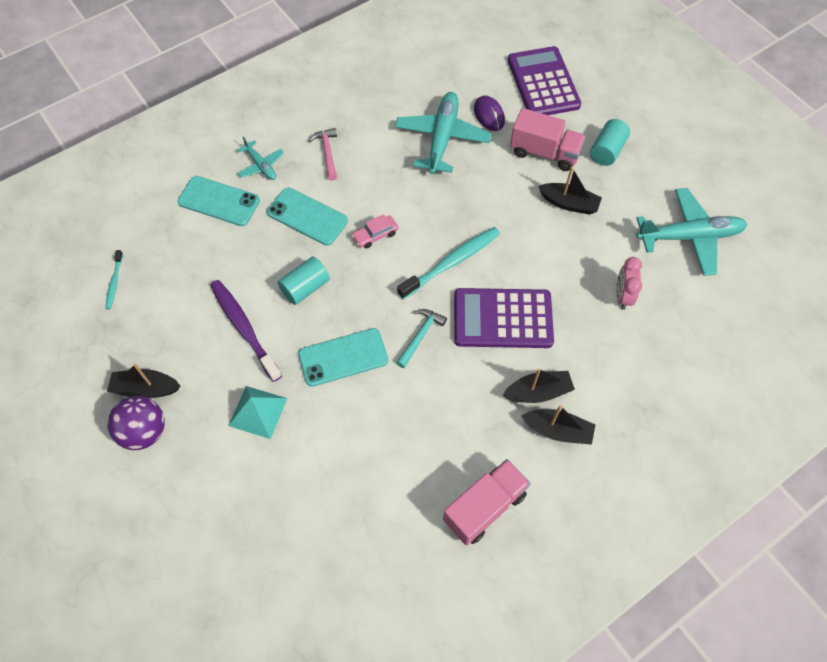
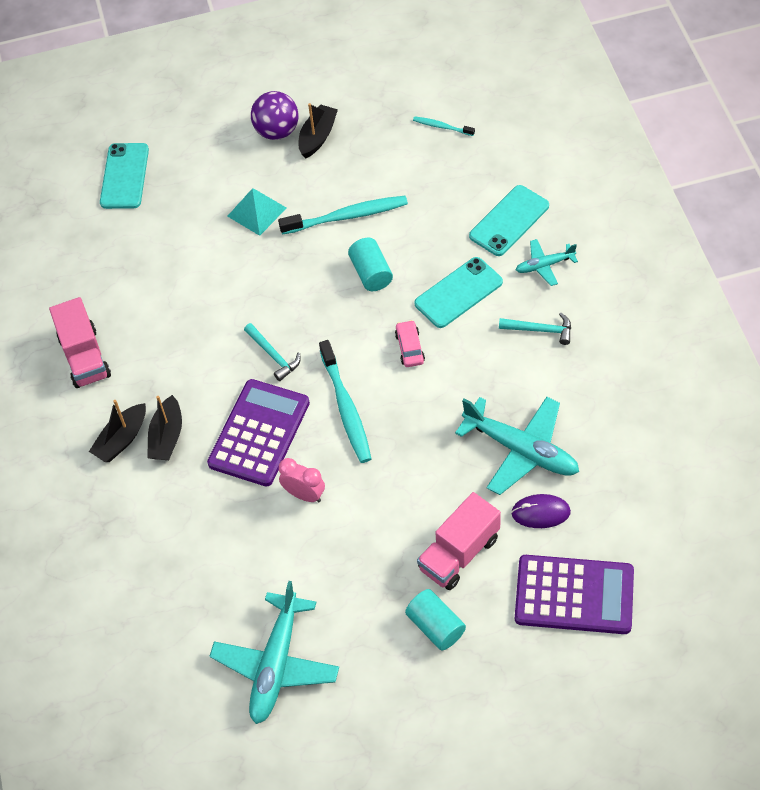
camera: 115 degrees right, 5 degrees down
purple toothbrush [210,280,282,382] -> turquoise toothbrush [278,196,408,235]
turquoise phone [298,328,389,387] -> turquoise phone moved to [100,143,149,209]
pink hammer [309,128,337,181] -> turquoise hammer [499,313,571,345]
black boat [538,167,602,215] -> none
pink clock [616,257,642,310] -> pink clock moved to [279,458,325,502]

